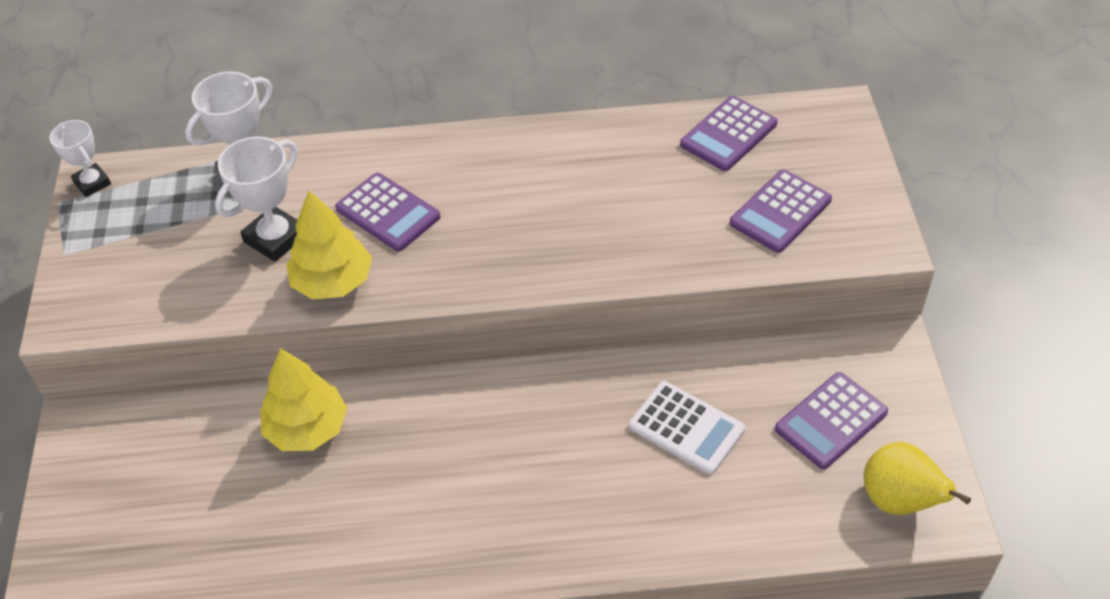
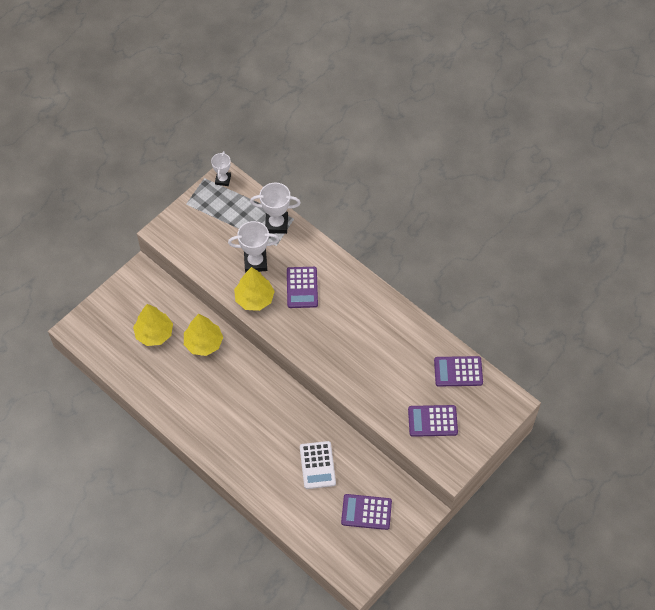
camera: 45 degrees right, 10 degrees up
yellow pear [864,442,971,515] -> none
none -> yellow tree [133,304,173,346]

